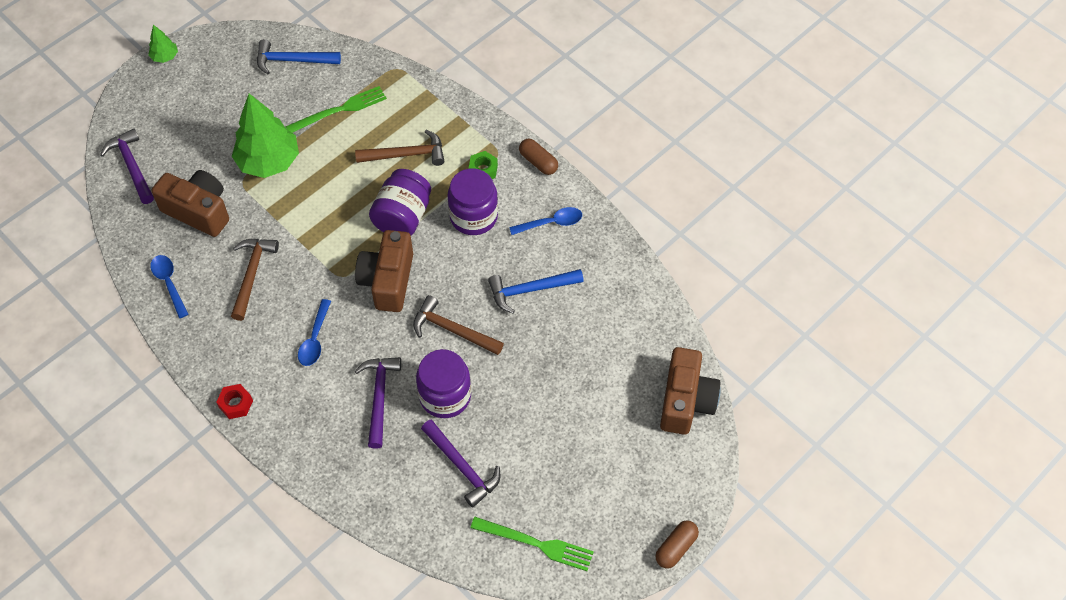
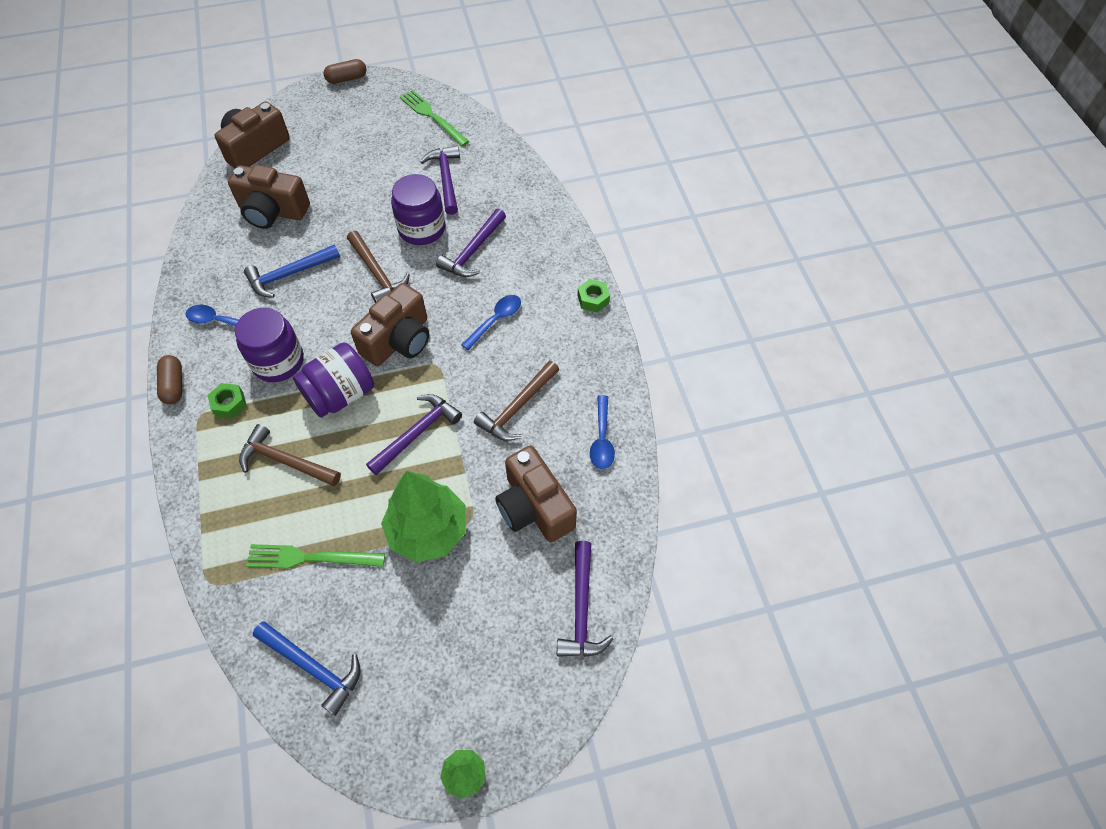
camera: 150 degrees left, 0 degrees up
red nut [216,384,253,419] -> green nut [577,279,610,313]
blue hammer [488,269,584,314] -> blue hammer turned 135 degrees clockwise [244,244,340,298]
none -> brown camera [228,165,310,229]
none -> purple hammer [366,394,462,475]

